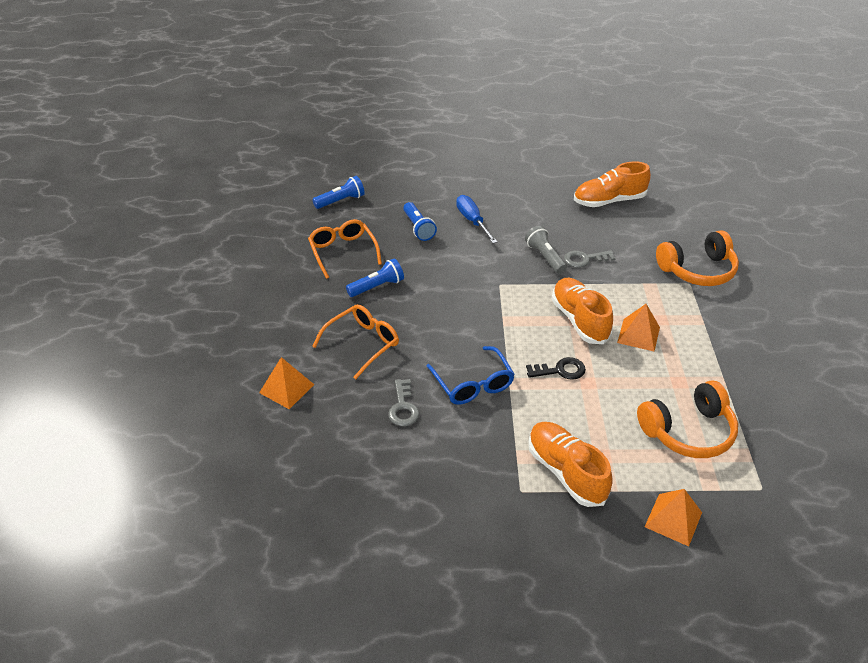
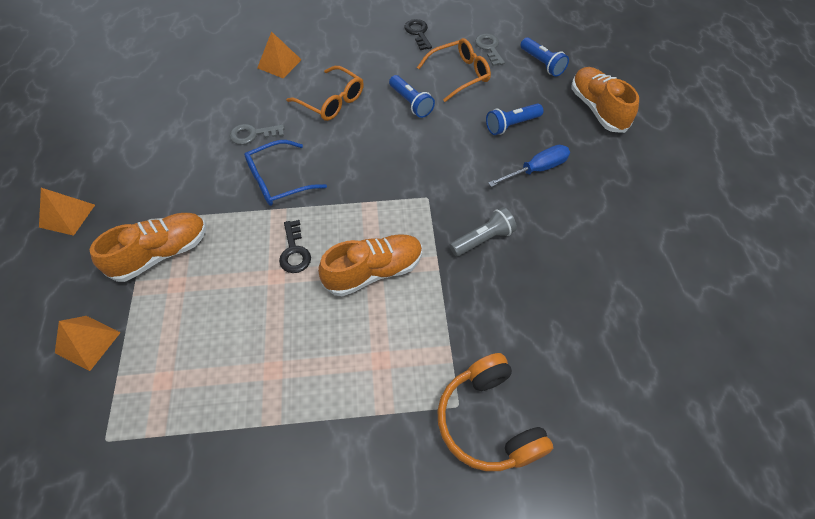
camera: 85 degrees right, 15 degrees up
grey key [564,250,616,268] -> grey key moved to [475,34,505,66]
orange shoe [574,161,651,207] -> orange shoe moved to [571,67,639,133]
orange pyramid [617,304,660,351] -> orange pyramid moved to [39,188,95,236]
orange headphones [637,380,738,458] -> none
none -> black key [404,19,432,50]

